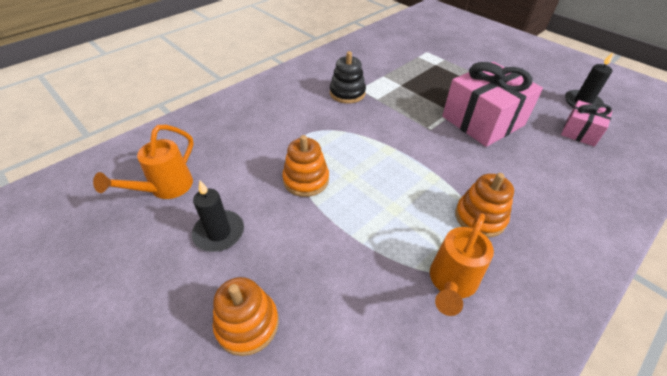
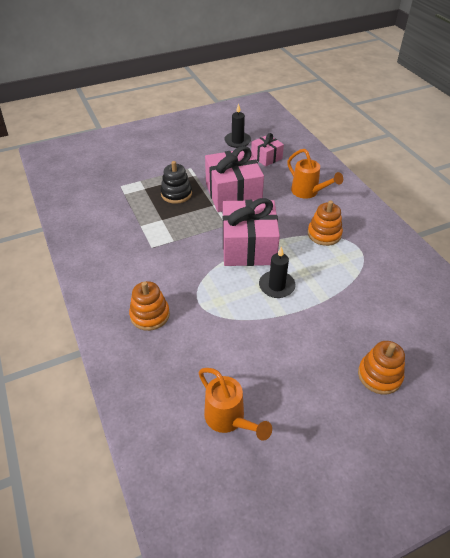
camera: 70 degrees left, 0 degrees up
black candle [192,180,244,252] -> black candle moved to [259,246,296,298]
orange stacking toy [282,135,329,197] -> orange stacking toy moved to [129,281,170,331]
black stacking toy [330,51,366,104] -> black stacking toy moved to [160,161,192,204]
orange watering can [430,213,494,316] -> orange watering can moved to [287,149,343,199]
none -> pink gift [223,198,280,266]

